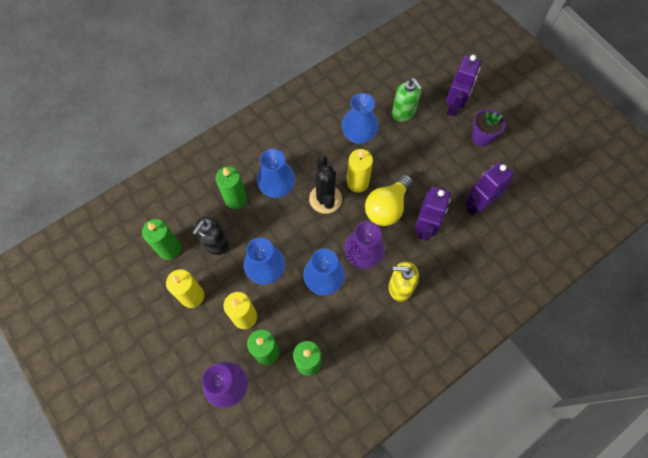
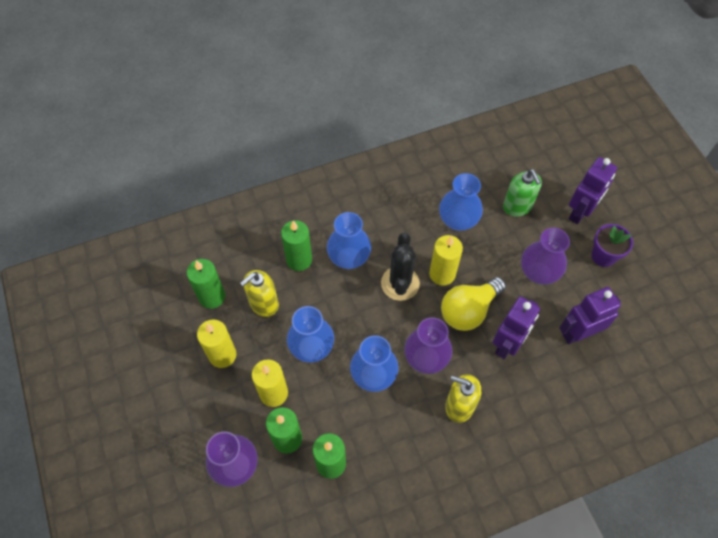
camera: 15 degrees right, 5 degrees down
black soap dispenser [192,217,229,255] -> yellow soap dispenser [240,270,279,317]
none -> purple vase [521,228,570,285]

